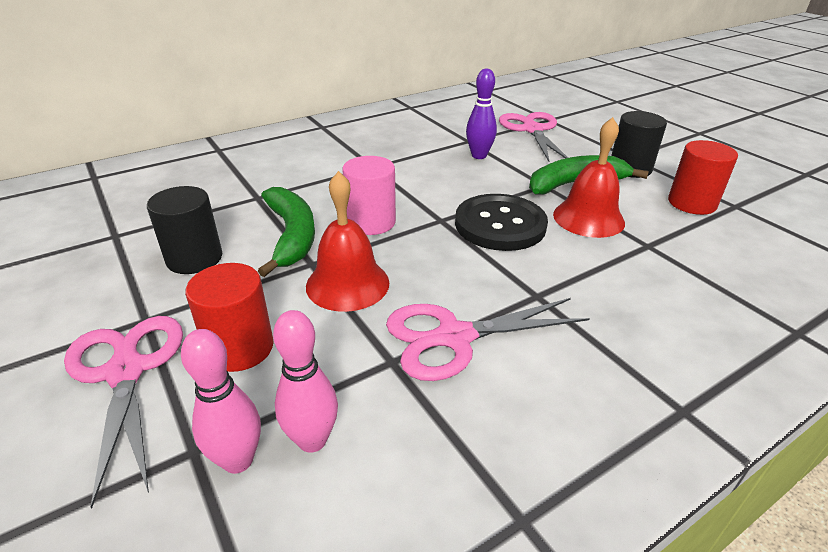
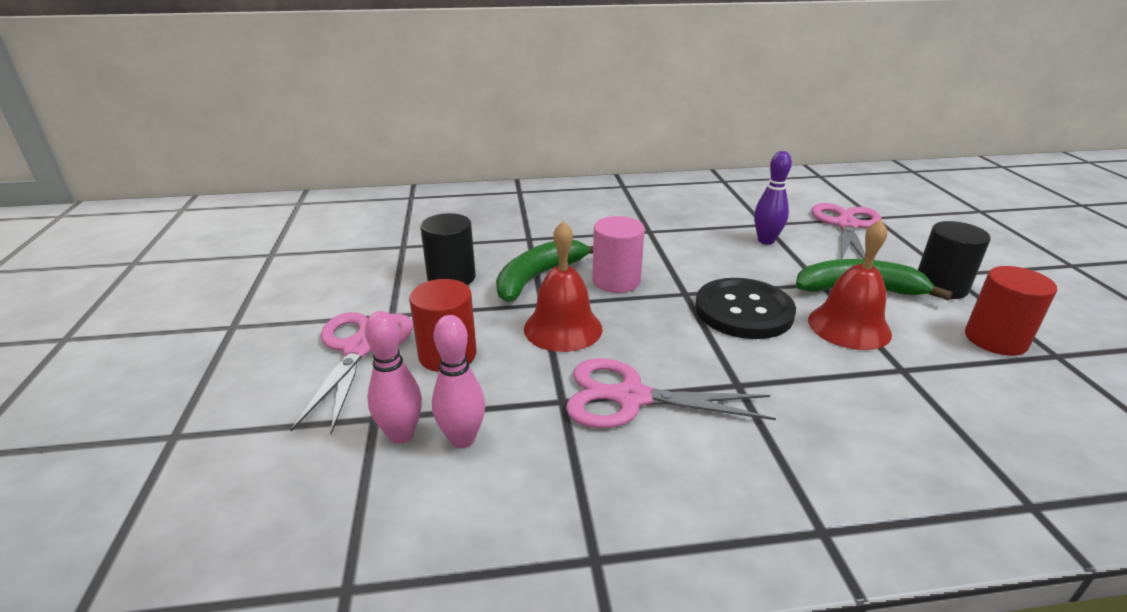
camera: 25 degrees right, 5 degrees down
green banana [258,187,315,277] -> green banana turned 150 degrees counterclockwise [496,240,593,302]

